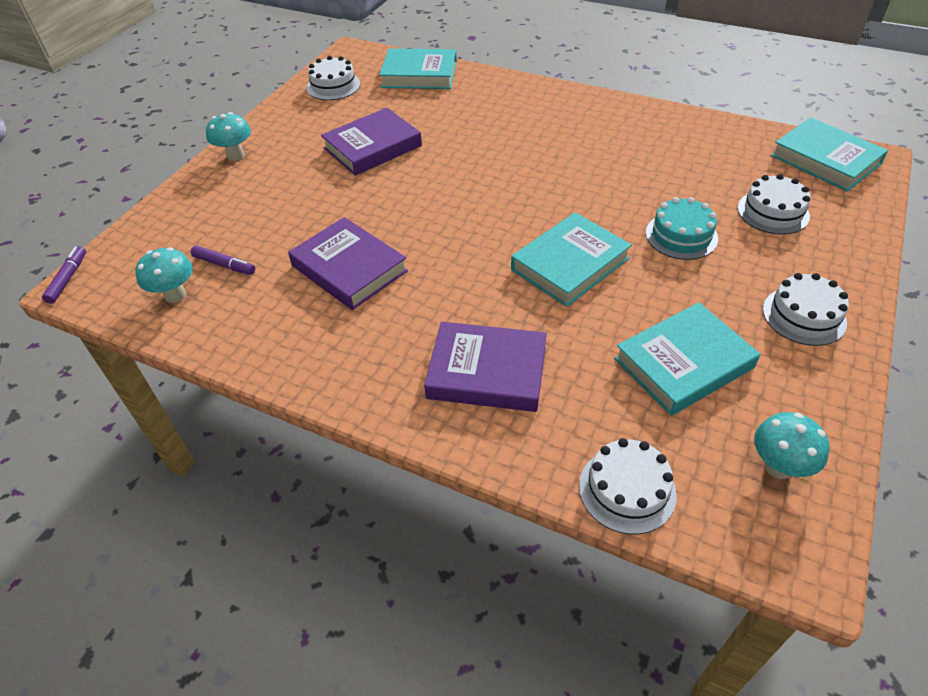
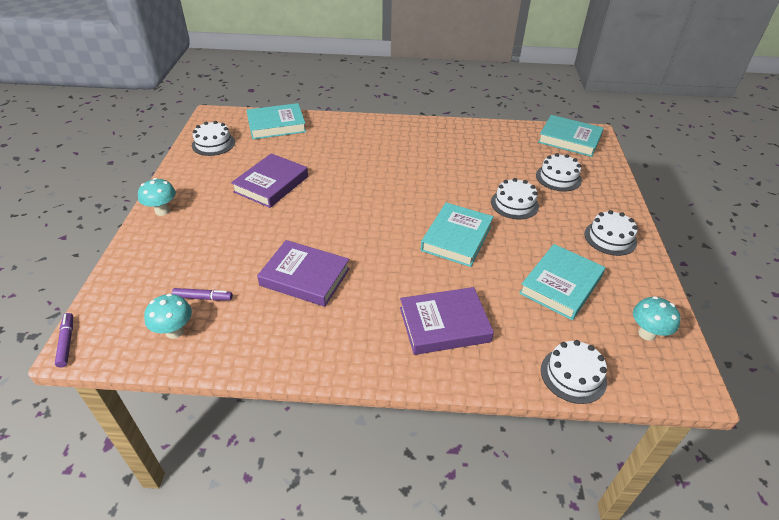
camera: 25 degrees left, 5 degrees down
turquoise cake [646,197,718,260] -> white cake [491,178,539,220]

